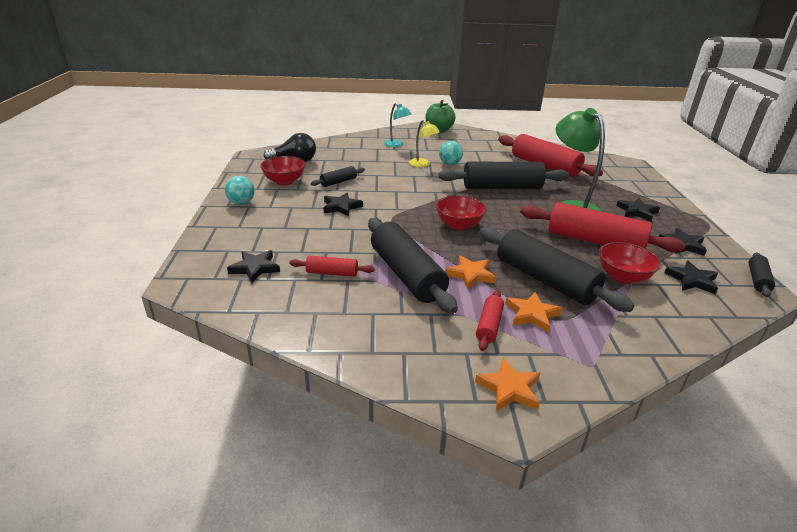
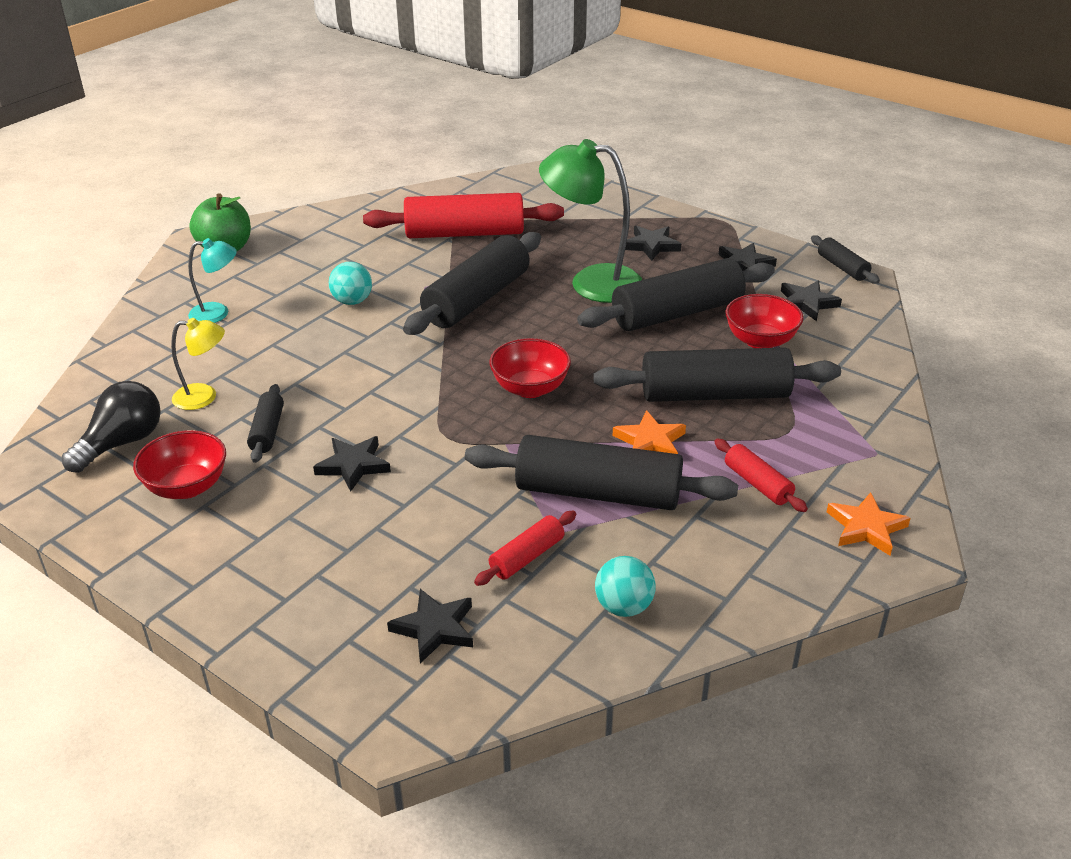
camera: 50 degrees left, 5 degrees up
turquoise ball [225,176,255,205] -> turquoise ball moved to [595,556,656,617]
yellow lamp [409,120,440,167] -> yellow lamp moved to [171,318,225,410]
orange star [505,292,562,333] -> none
red rolling pin [520,202,686,252] -> black rolling pin [577,258,775,331]

